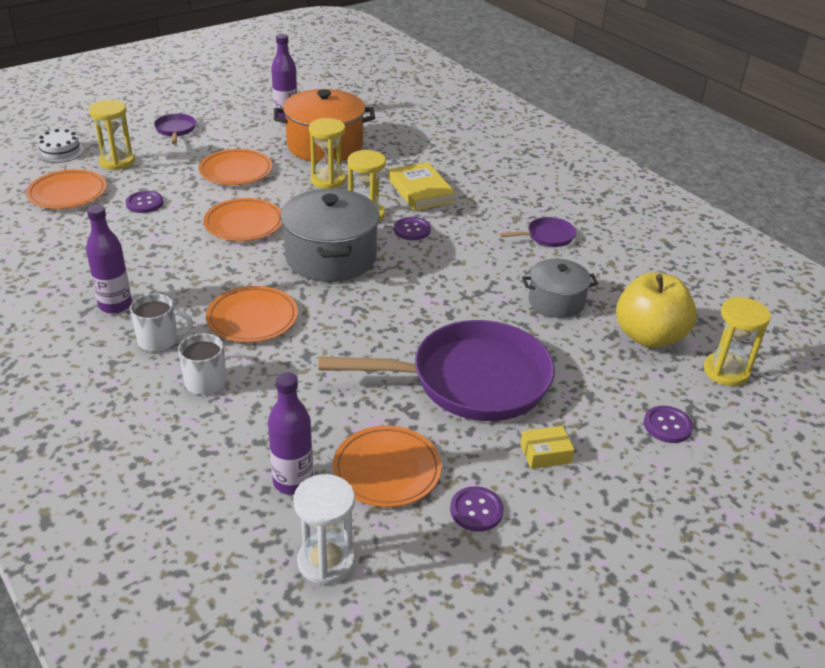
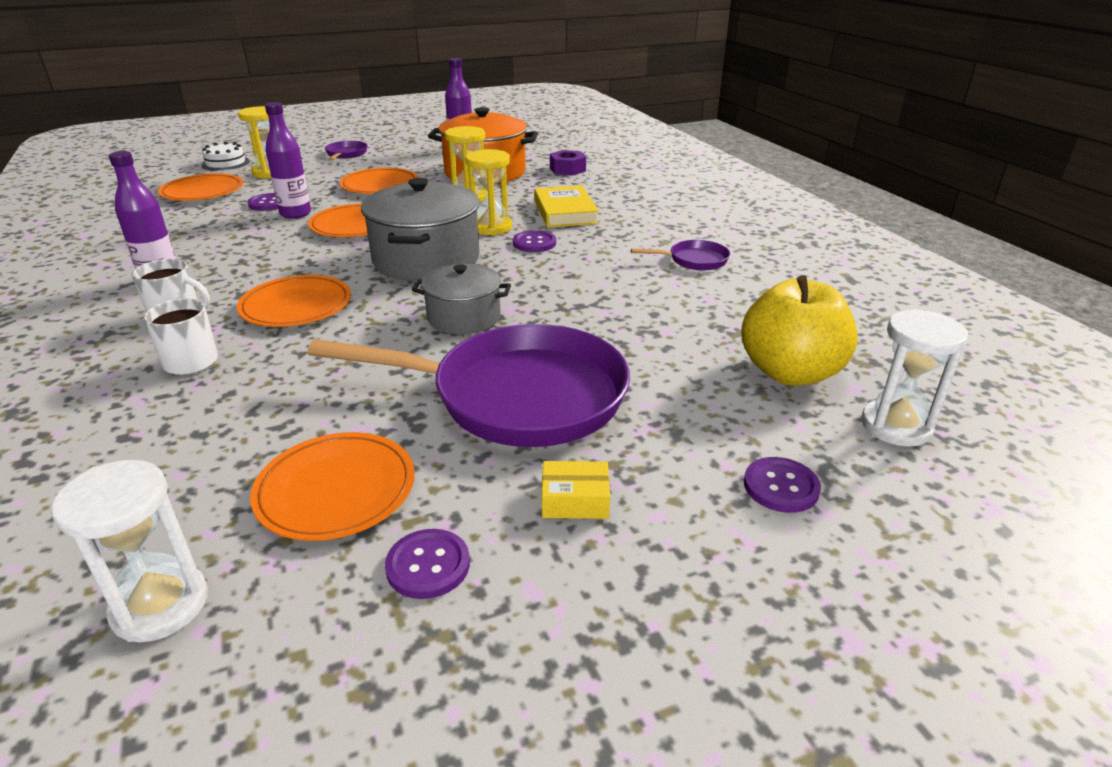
camera: 15 degrees right, 5 degrees down
purple bottle [268,372,313,495] -> purple bottle moved to [265,102,311,219]
grey pot [522,259,598,318] -> grey pot moved to [412,264,511,334]
yellow hourglass [704,297,771,386] -> white hourglass [861,309,968,447]
none -> purple nut [550,150,586,176]

